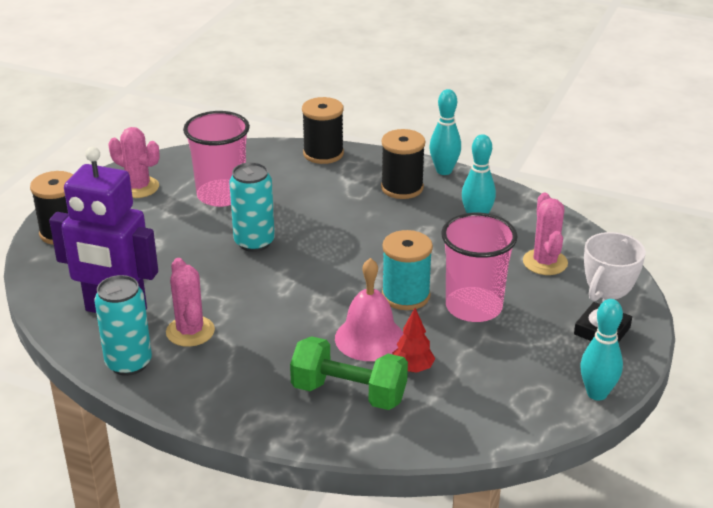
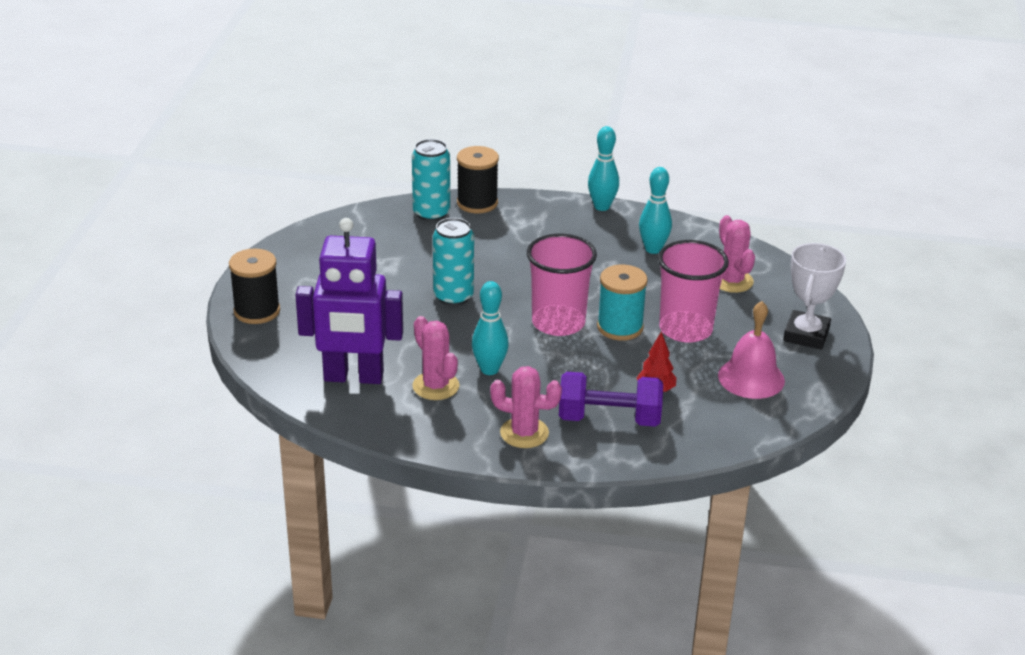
camera: 15 degrees left, 0 degrees up
turquoise can [95,275,152,376] -> turquoise can moved to [412,139,450,221]
pink cactus [109,127,159,198] -> pink cactus moved to [490,366,562,448]
pink cup [183,111,250,207] -> pink cup moved to [527,234,597,336]
green dumbbell [290,336,408,410] -> purple dumbbell [559,372,663,427]
pink bell [335,258,403,361] -> pink bell moved to [718,301,785,399]
black spool [381,129,425,199] -> none
turquoise bowling pin [580,299,623,401] -> turquoise bowling pin moved to [472,281,509,375]

